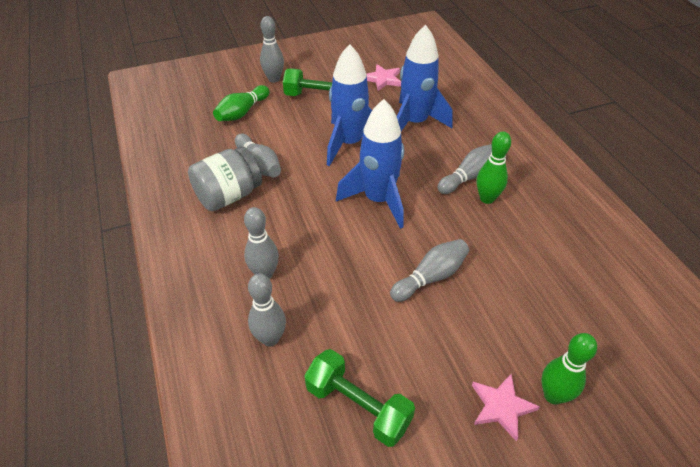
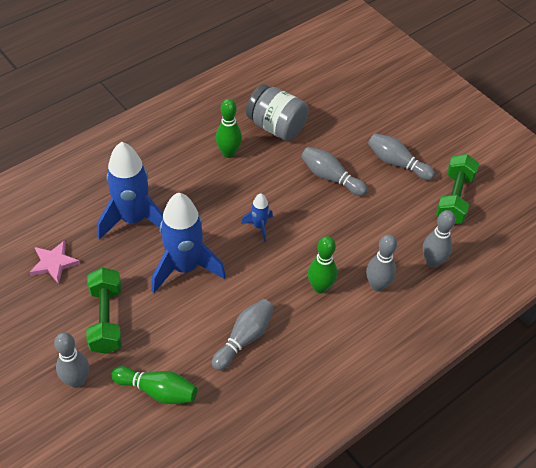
camera: 110 degrees left, 5 degrees up
grey jar [188,146,262,211] -> grey jar moved to [246,84,309,141]
blue rocket [336,99,404,229] -> blue rocket [241,193,273,242], size x0.47
grey bowling pin [438,144,492,194] -> grey bowling pin moved to [368,133,435,180]
pink star [472,374,540,441] -> none
green bowling pin [541,333,597,405] -> green bowling pin moved to [308,236,337,294]

